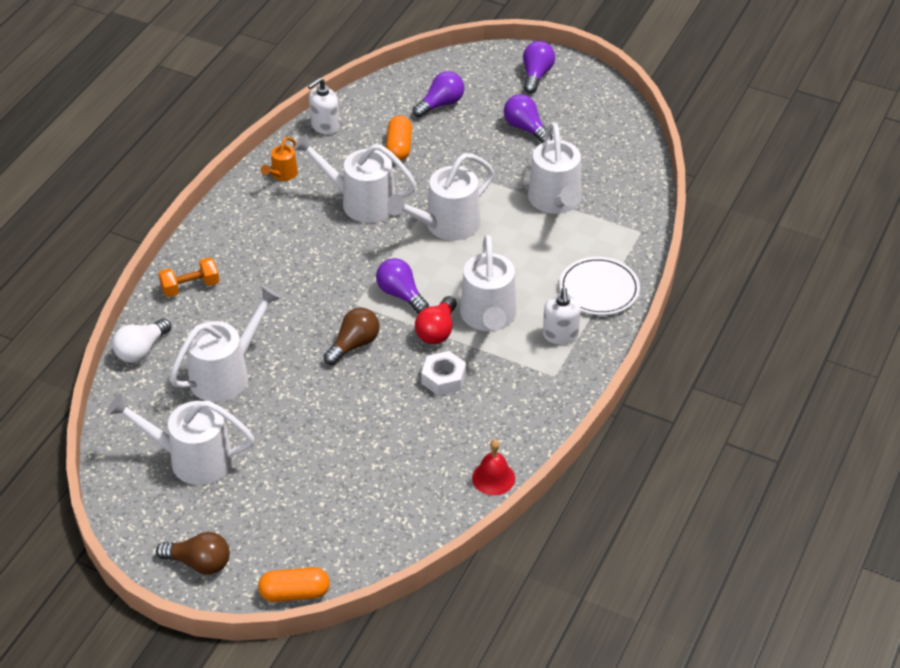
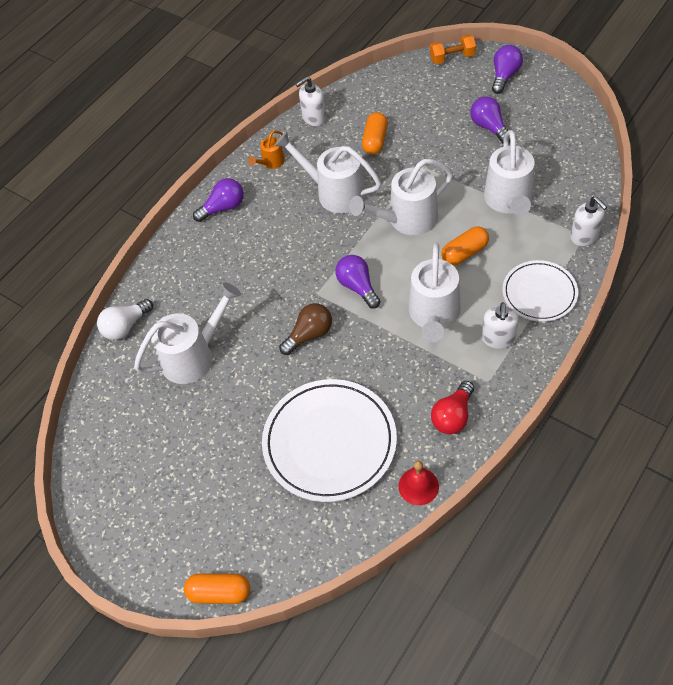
camera: 15 degrees right, 10 degrees up
white watering can [107,393,254,485] -> none
brown light bulb [156,532,230,575] -> none
orange dumbbell [158,257,219,297] -> orange dumbbell moved to [430,35,476,64]
purple light bulb [413,71,464,118] -> purple light bulb moved to [193,178,244,222]
red light bulb [415,296,457,344] -> red light bulb moved to [431,381,474,434]
white nut [421,351,466,396] -> none
none -> white plate [262,379,397,502]
none -> orange capsule [441,226,489,266]
none -> white soap dispenser [570,196,607,246]

